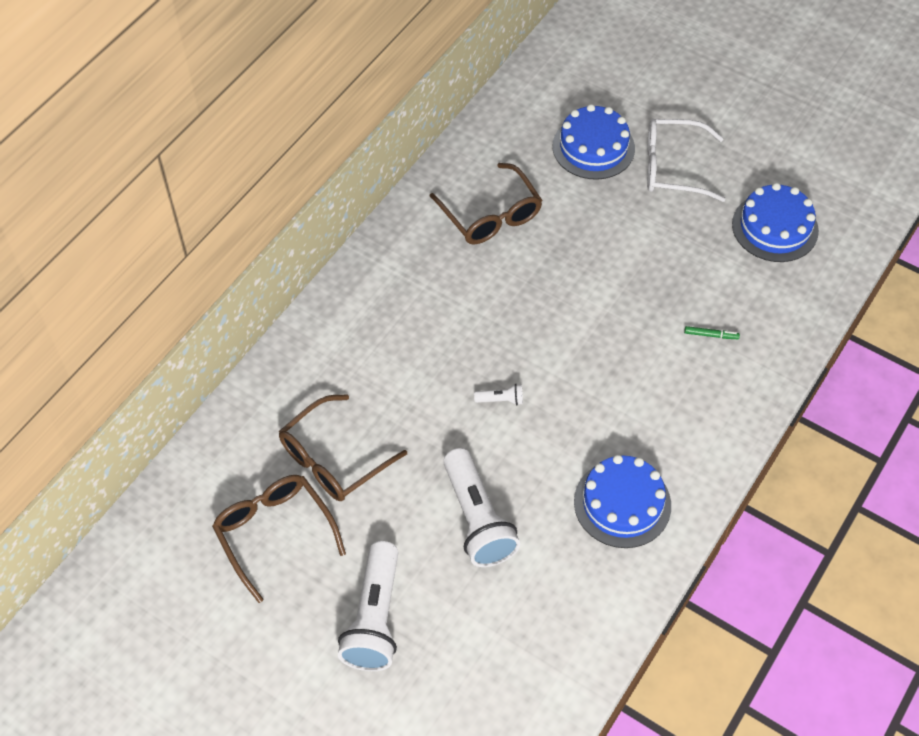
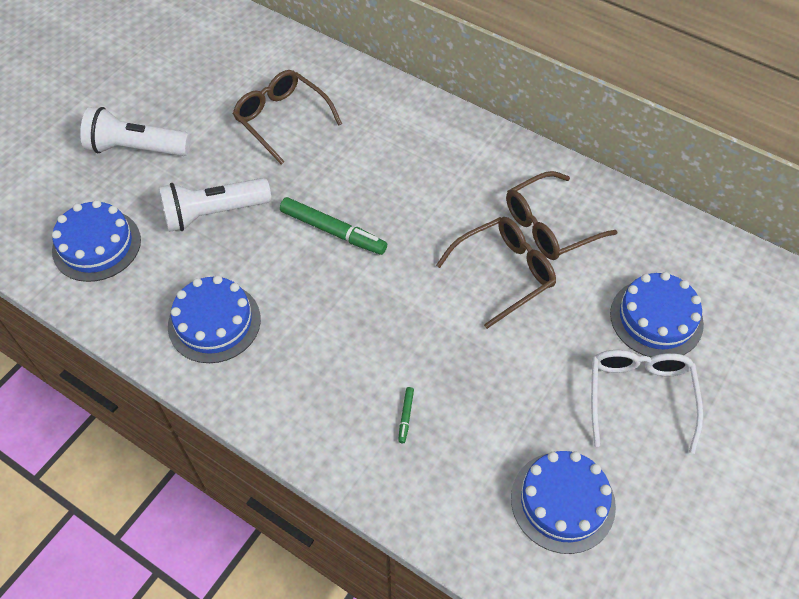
camera: 90 degrees right, 0 degrees up
brown glasses [212,475,346,603] -> brown glasses moved to [436,217,556,329]
white flashlight [474,384,523,405] -> green marker [280,197,387,255]
none -> blue cake [52,200,141,282]

